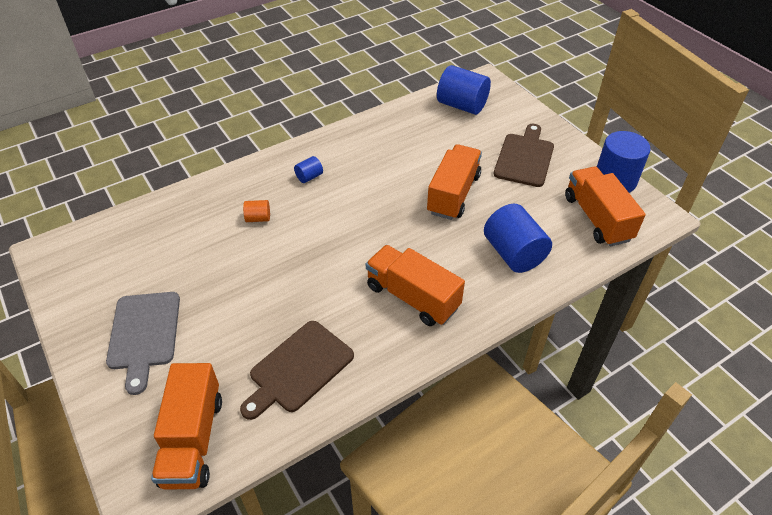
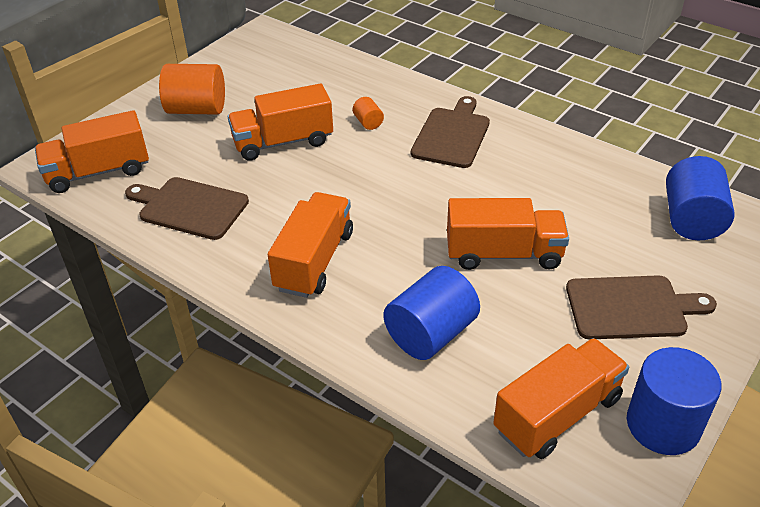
camera: 70 degrees right, 5 degrees down
grey cutting board [106,292,180,395] -> orange cylinder [159,64,225,115]
blue cylinder [294,156,323,183] -> brown cutting board [411,96,490,168]
none -> orange truck [228,84,333,161]

